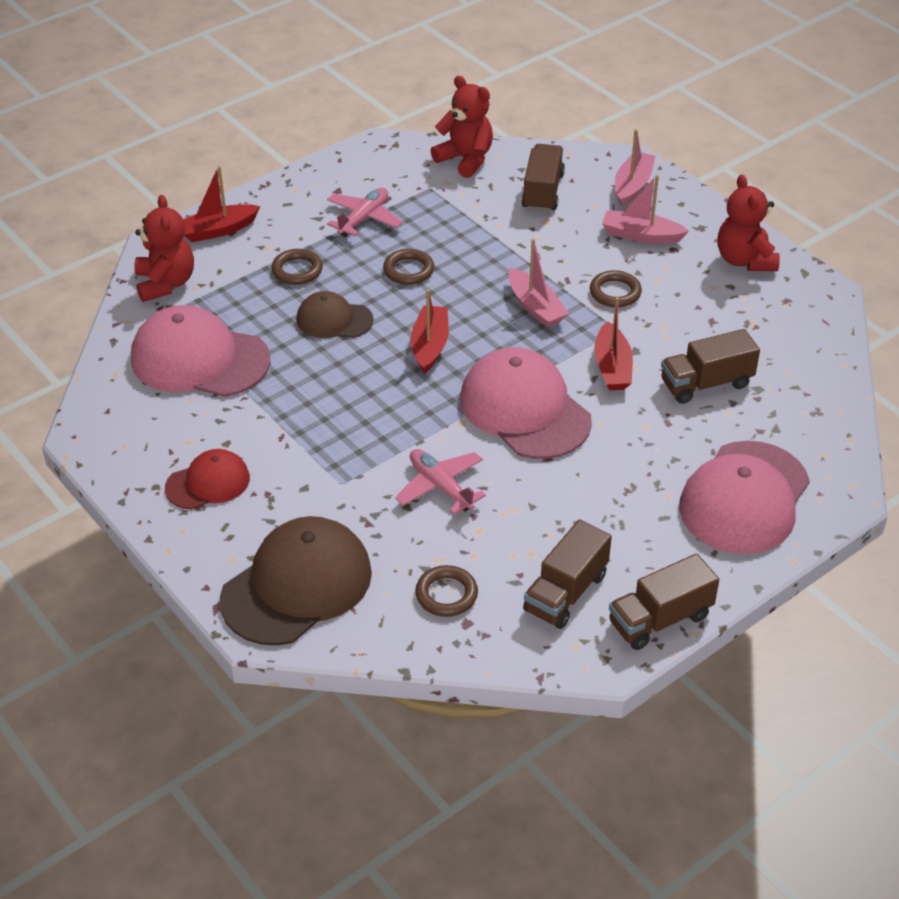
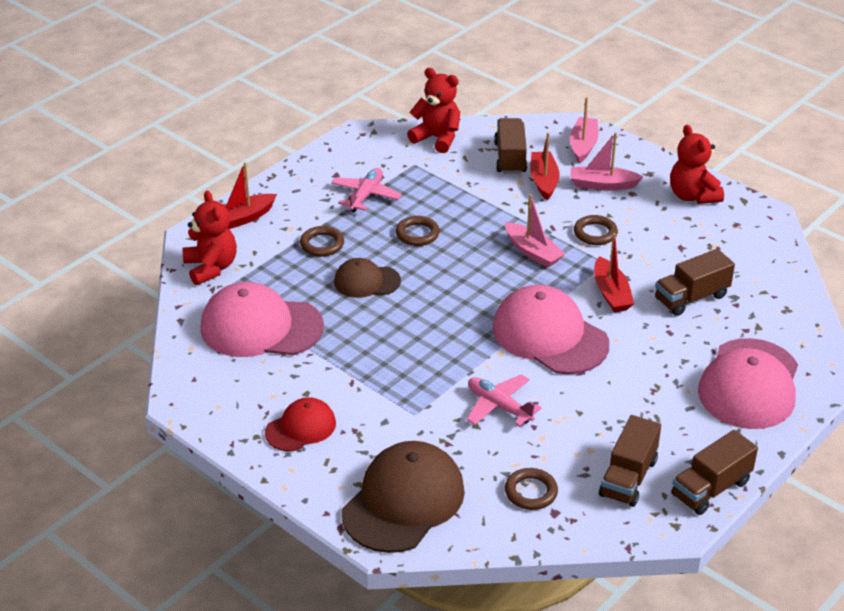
camera: 10 degrees left, 5 degrees down
red boat [411,289,449,374] -> red boat moved to [530,132,560,201]

